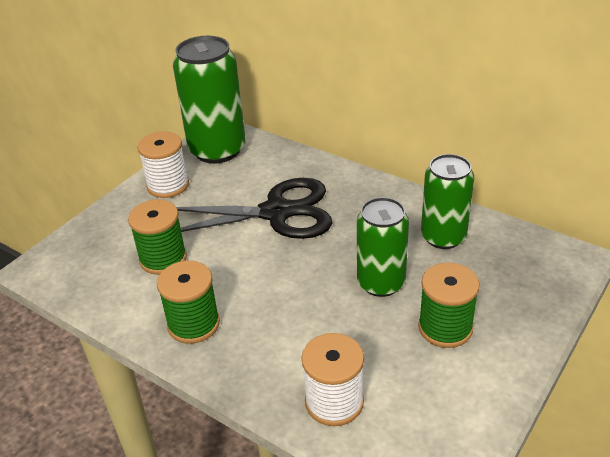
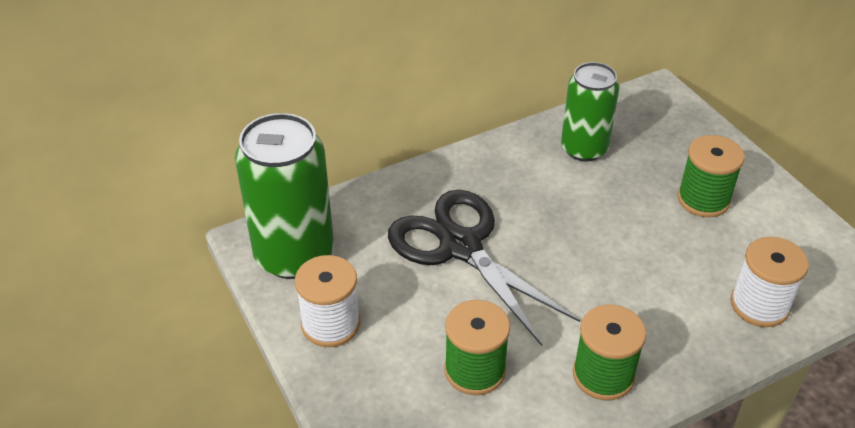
camera: 65 degrees left, 5 degrees up
black scissors [177,178,332,239] -> black scissors turned 60 degrees counterclockwise [388,190,580,346]
green can [357,197,409,297] -> none

